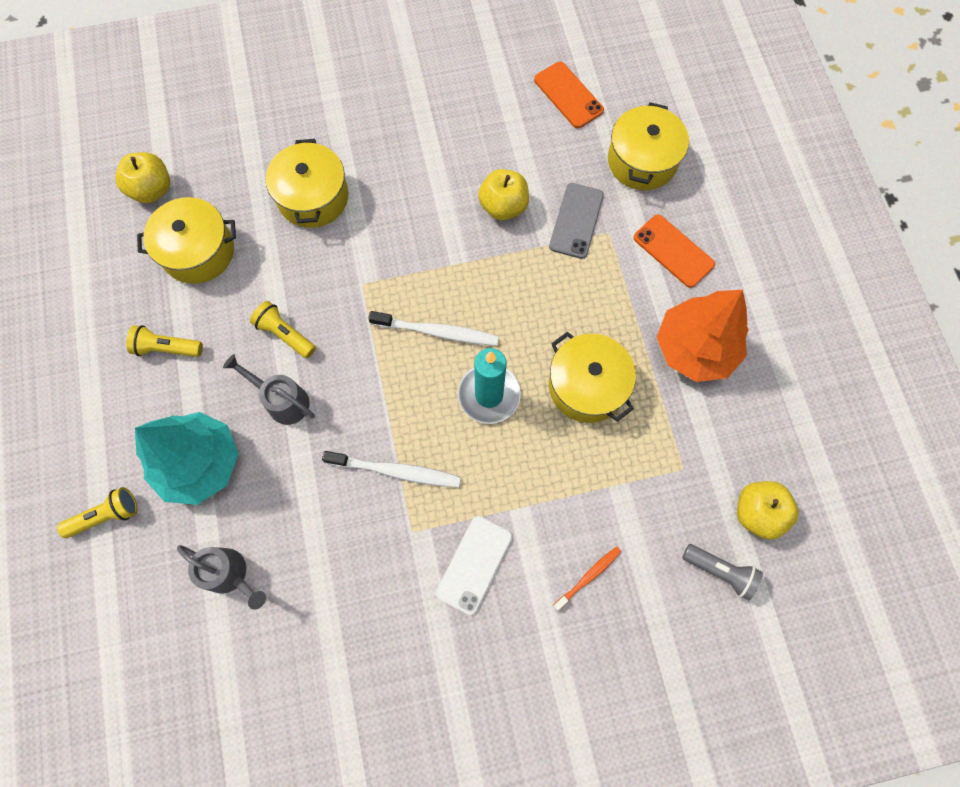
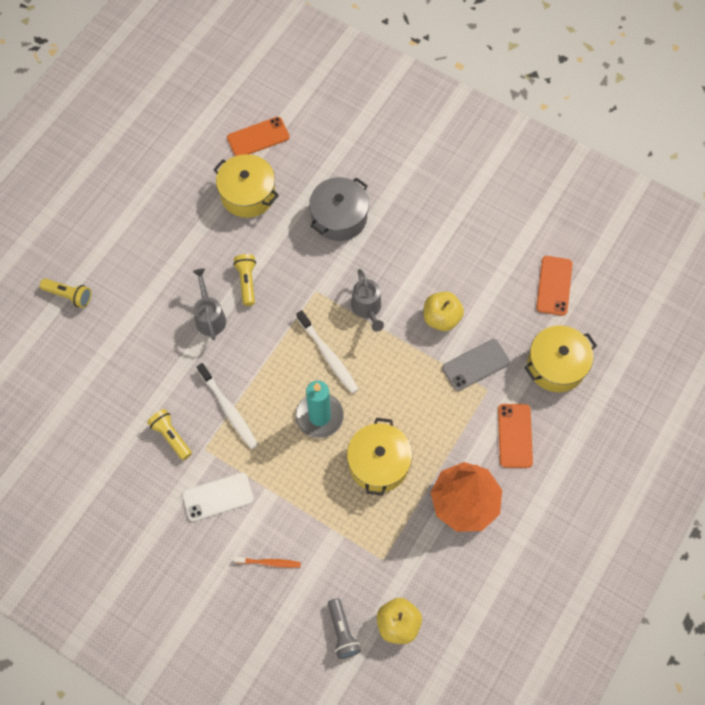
camera: 45 degrees right, 5 degrees down
yellow apple [115,152,170,203] -> orange phone [227,117,290,156]
yellow flashlight [126,325,203,357] -> yellow flashlight moved to [147,409,192,460]
turquoise tree [135,412,238,505] -> none
grey watering can [177,545,266,609] -> grey watering can moved to [351,269,384,332]
yellow pot [266,139,348,228] -> grey pot [309,177,369,241]

